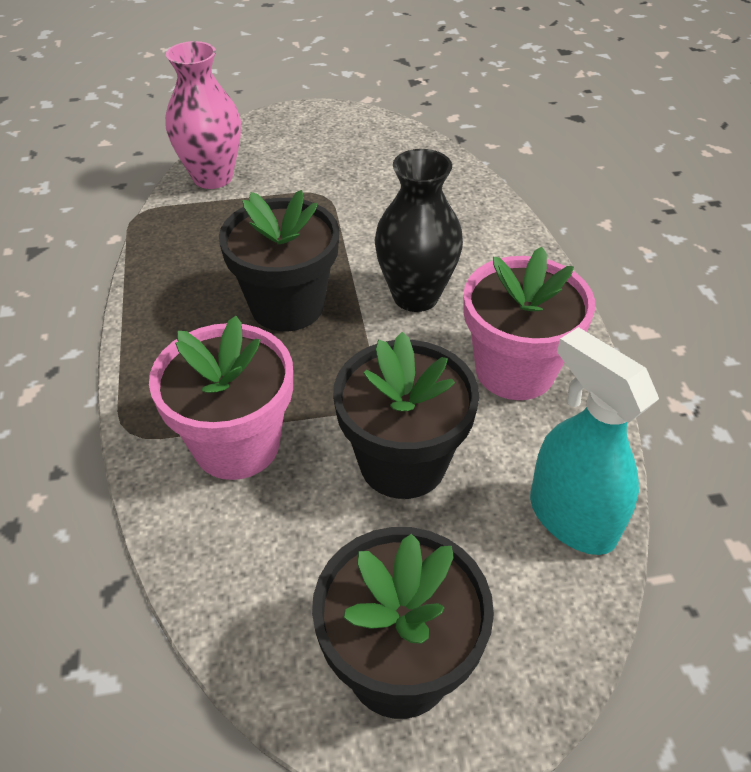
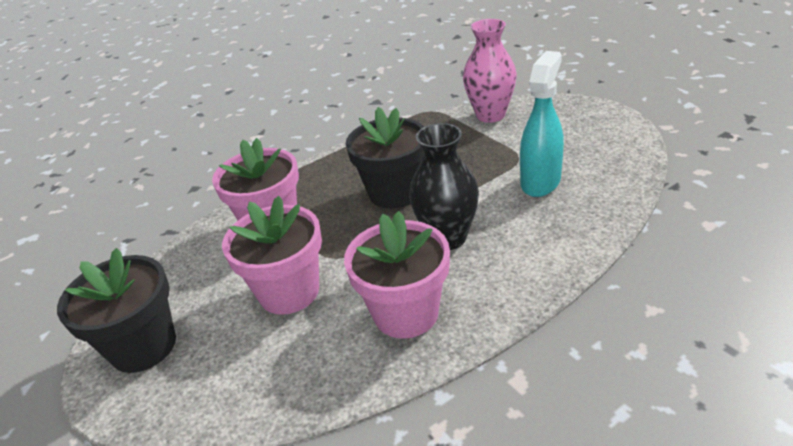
camera: 70 degrees right, 10 degrees down
black flower pot [333,332,479,499] -> pink flower pot [222,196,322,315]
turquoise spray bottle [530,327,659,555] -> turquoise spray bottle moved to [520,51,564,197]

